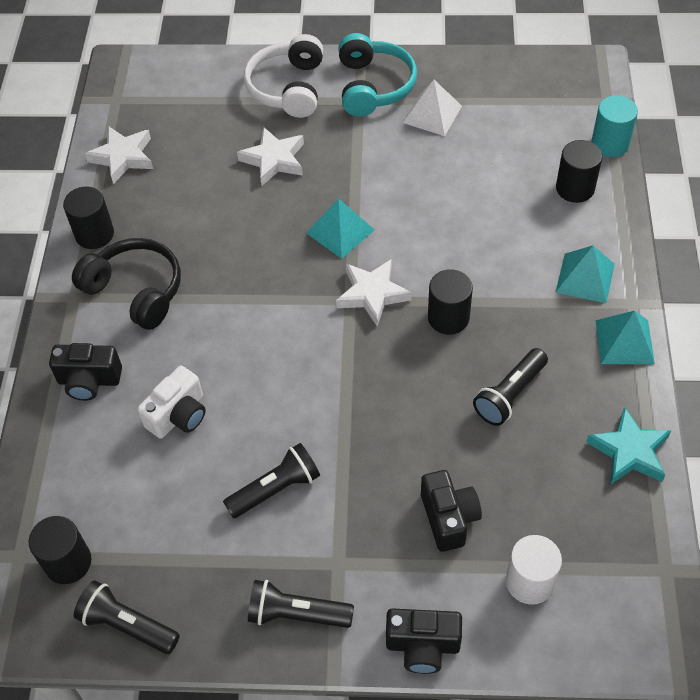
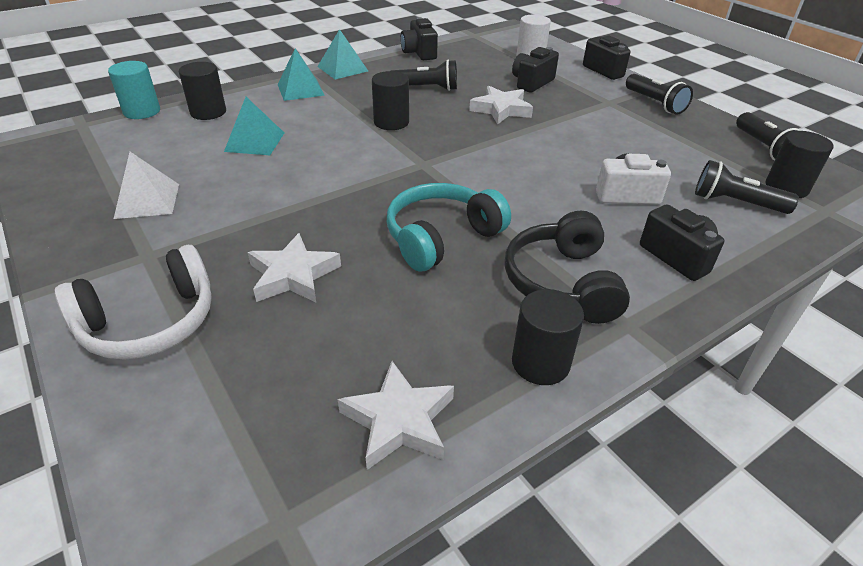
camera: 130 degrees left, 15 degrees down
black flashlight [223,443,320,518] -> black flashlight moved to [695,160,799,214]
turquoise pyramid [306,198,375,259] -> turquoise pyramid moved to [224,97,284,155]
white star [336,259,412,326] -> white star moved to [469,86,533,125]
turquoise headphones [338,33,417,116] -> turquoise headphones moved to [387,183,511,271]
turquoise star [586,407,671,485] -> black camera [400,17,438,60]

